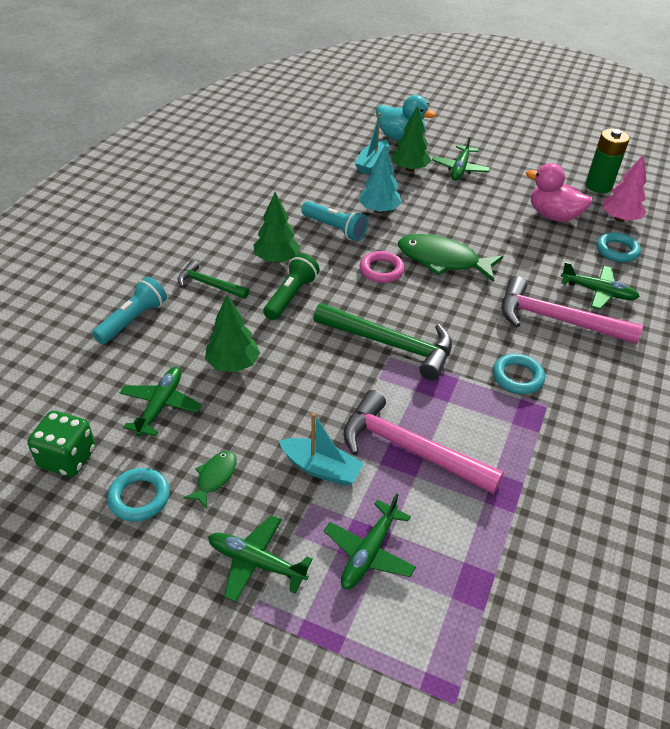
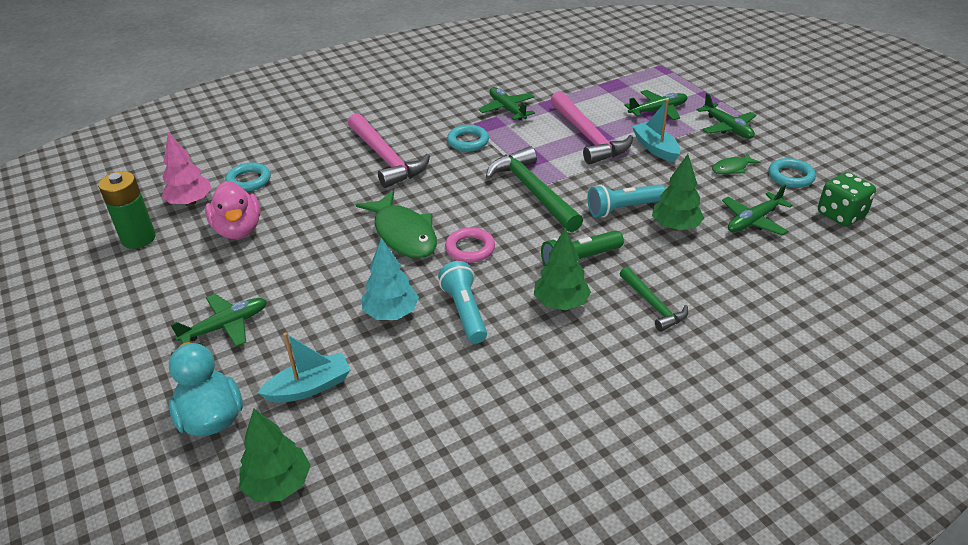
camera: 140 degrees left, 5 degrees down
turquoise flashlight [92,277,167,344] -> turquoise flashlight moved to [587,184,666,217]
green tree [391,105,431,172] -> green tree moved to [239,409,311,502]
green plane [561,262,640,310] -> green plane moved to [479,87,535,120]

